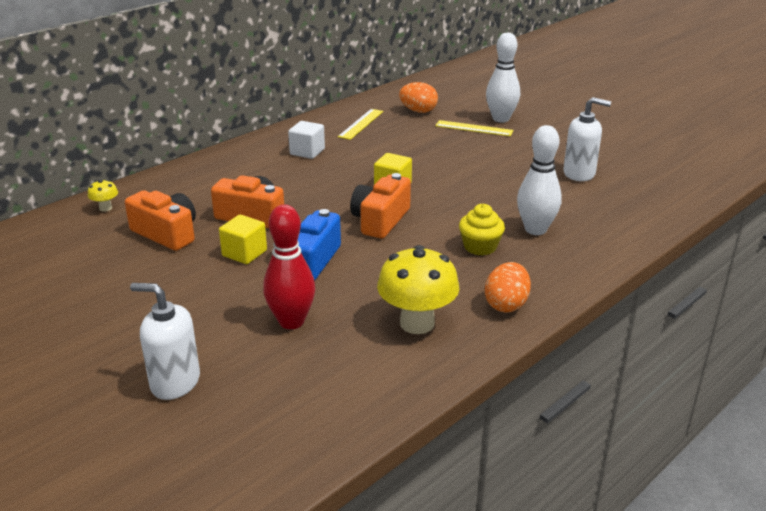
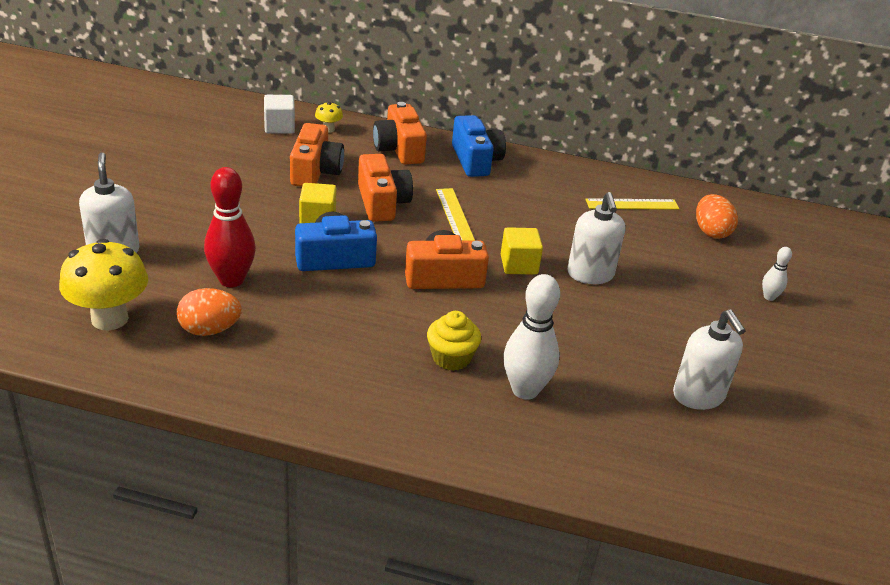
camera: 55 degrees right, 5 degrees up
white cube [288,121,325,159] -> white cube moved to [264,95,295,134]
yellow mushroom [377,245,459,334] -> yellow mushroom moved to [59,239,148,331]
yellow ruler [435,120,514,136] -> yellow ruler moved to [436,188,475,241]
orange egg [485,262,531,313] -> orange egg moved to [177,288,242,336]
white bowling pin [486,33,520,122] -> white bowling pin [762,247,792,301], size x0.50
none -> orange camera [373,102,427,165]
none -> blue camera [452,115,506,177]
none -> white soap dispenser [567,192,625,284]

